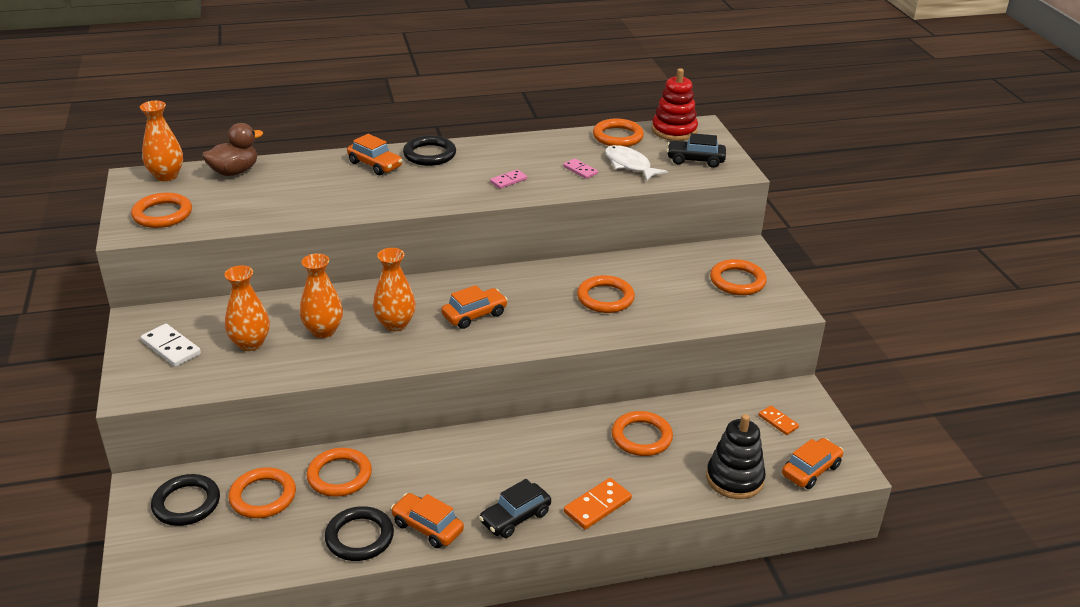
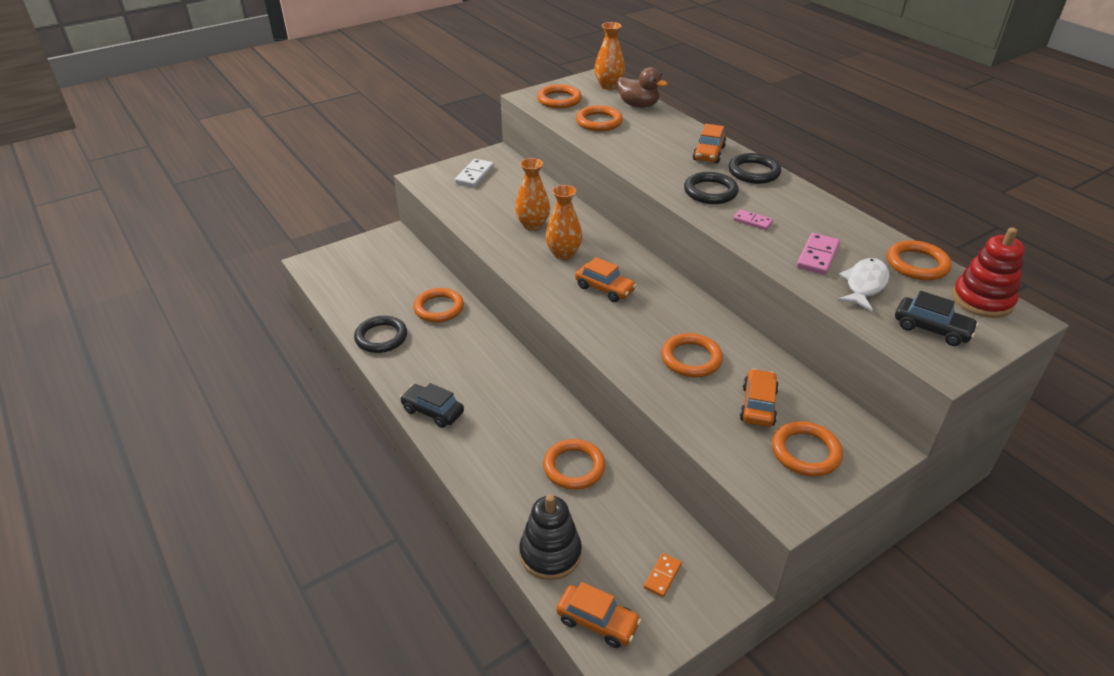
camera: 70 degrees right, 5 degrees up
black ring [151,474,220,526] -> black ring moved to [684,172,738,204]
orange vase [224,265,270,351] -> none
orange ring [228,467,296,518] -> orange ring moved to [576,105,623,131]
orange car [391,493,464,548] -> orange car moved to [740,369,779,427]
pink domino [563,159,598,179] -> pink domino [796,233,840,275], size x1.57
orange domino [564,478,632,529] -> none
black car [667,133,726,168] -> black car turned 135 degrees clockwise [895,291,979,346]

